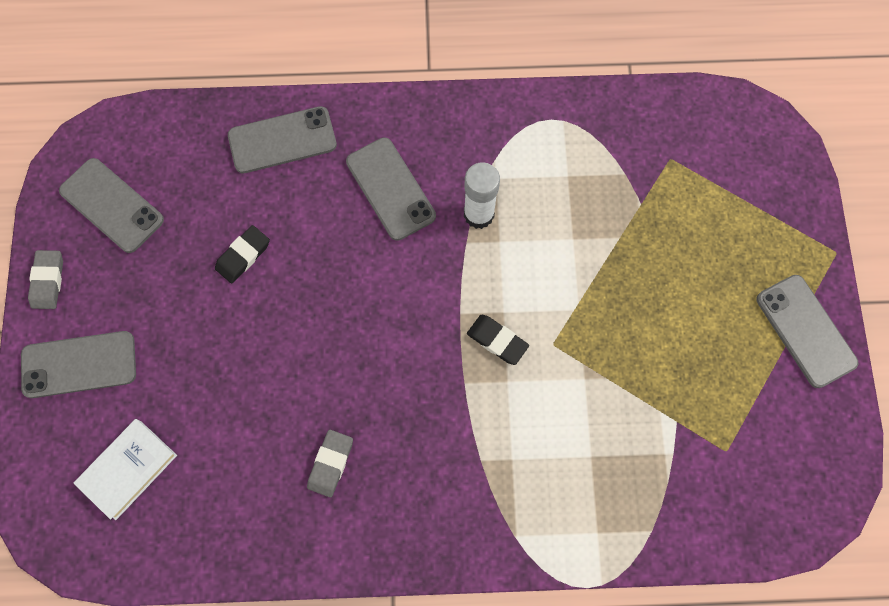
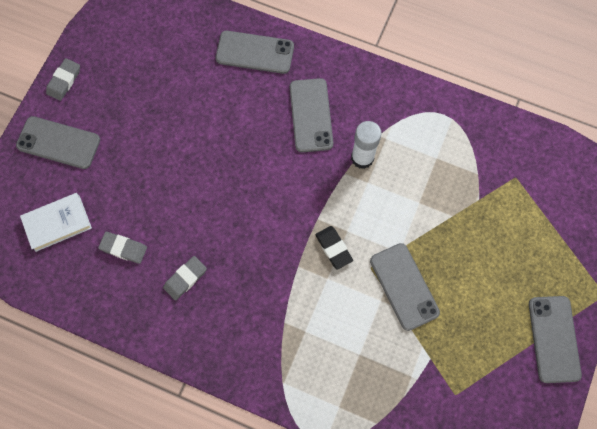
camera: 25 degrees right, 0 degrees up
grey phone [59,158,164,253] -> grey phone moved to [370,243,440,331]
black eraser [215,225,270,284] -> none
none -> grey eraser [98,232,147,264]

